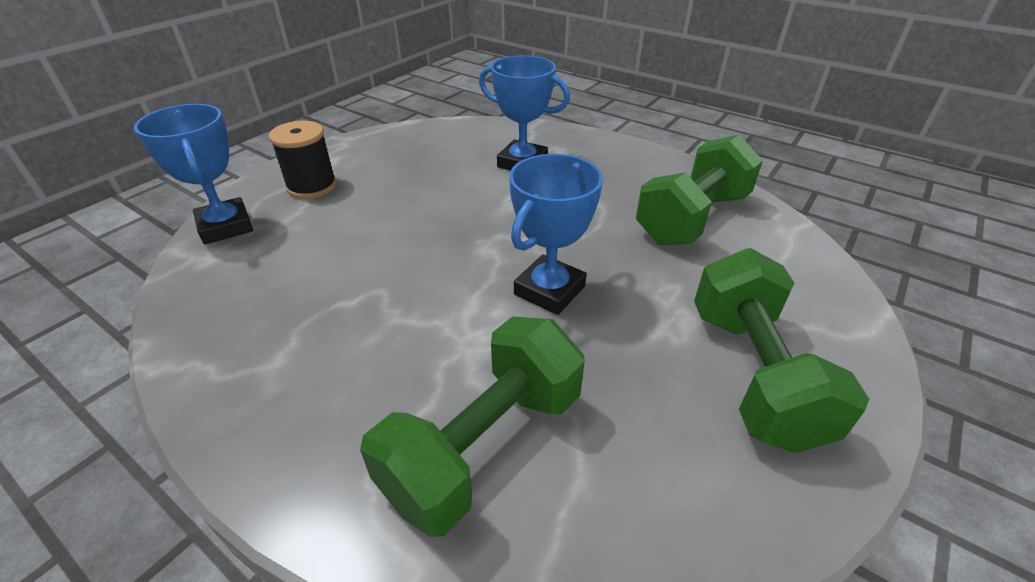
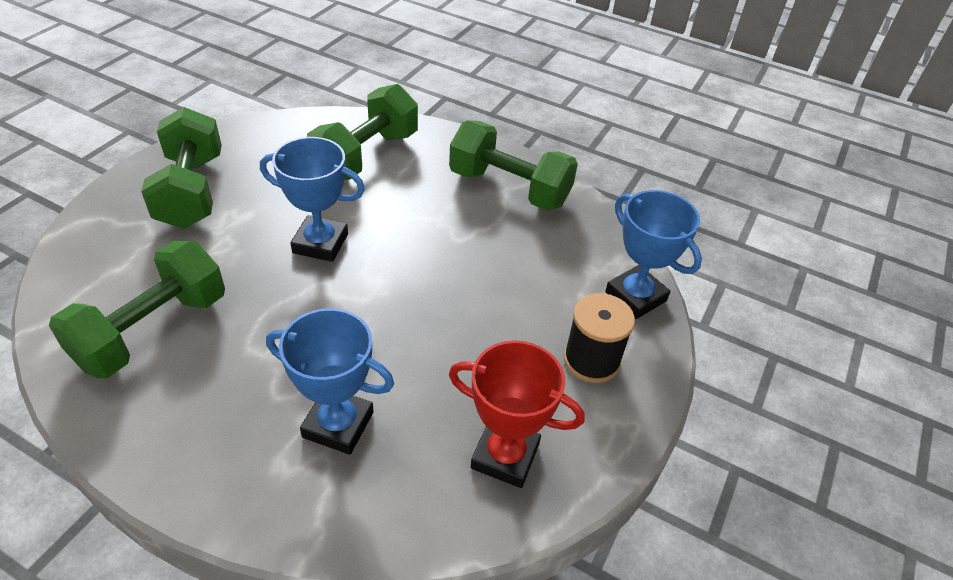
camera: 170 degrees right, 5 degrees up
blue trophy [509,154,603,315] -> blue trophy turned 75 degrees clockwise [260,137,365,262]
none -> green dumbbell [449,120,578,211]
none -> red trophy [449,340,585,488]

